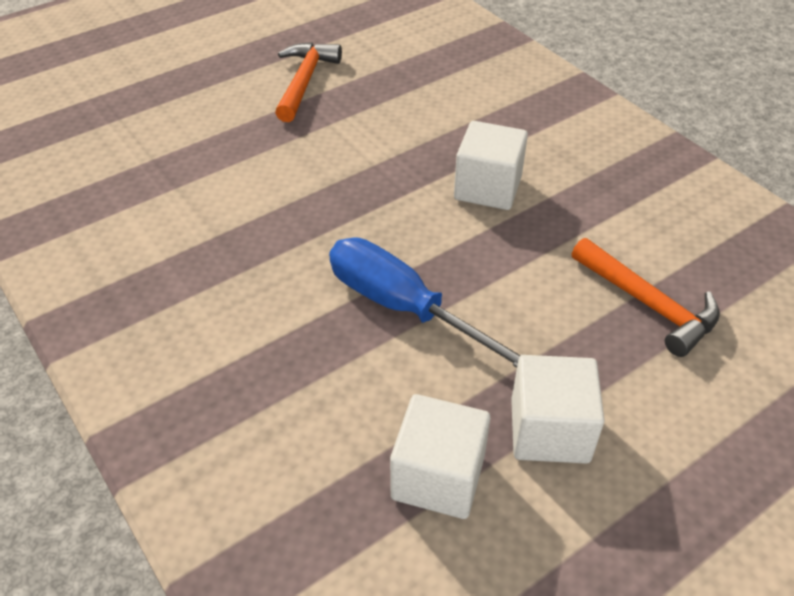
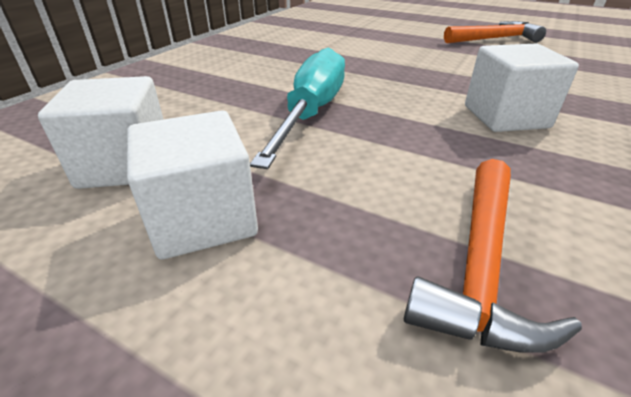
camera: 65 degrees right, 10 degrees down
blue screwdriver [329,238,523,368] -> turquoise screwdriver [250,48,345,169]

